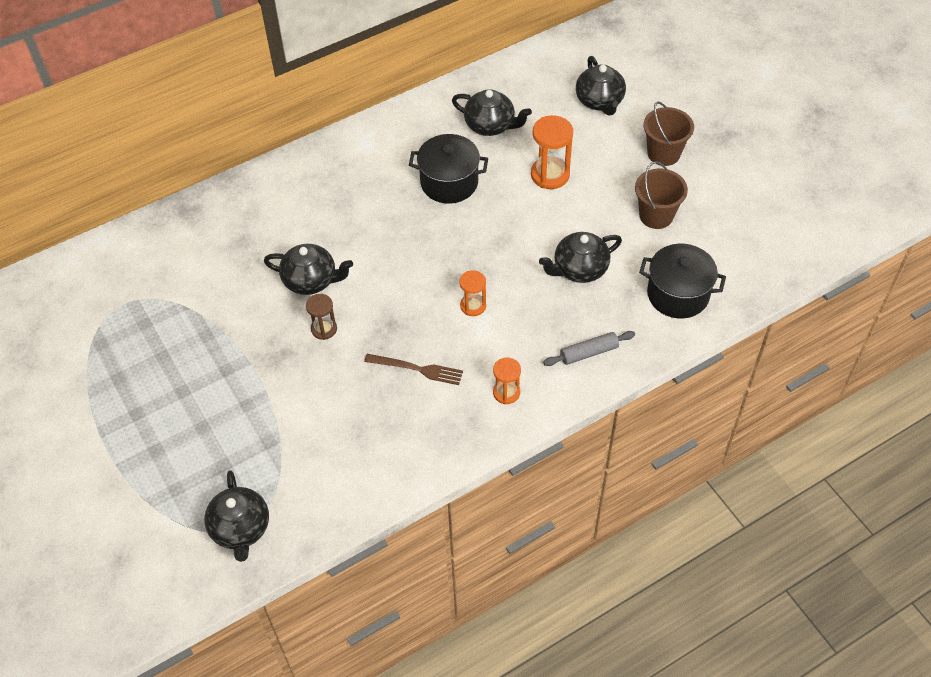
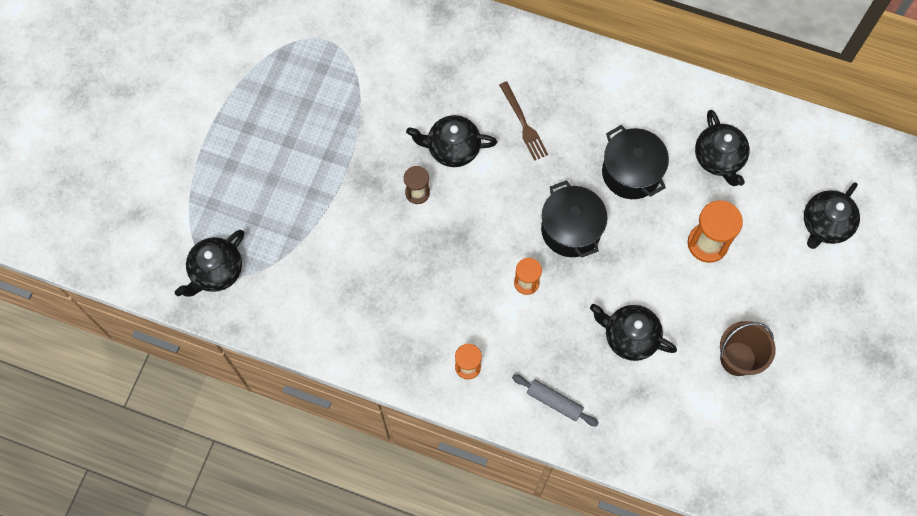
camera: 50 degrees right, 15 degrees up
black teapot [264,244,353,295] -> black teapot turned 120 degrees clockwise [406,115,497,167]
brown fork [364,354,463,385] -> brown fork moved to [499,81,548,161]
black pot [639,244,726,318] -> black pot moved to [541,180,607,258]
brown bucket [644,102,694,166] -> none

